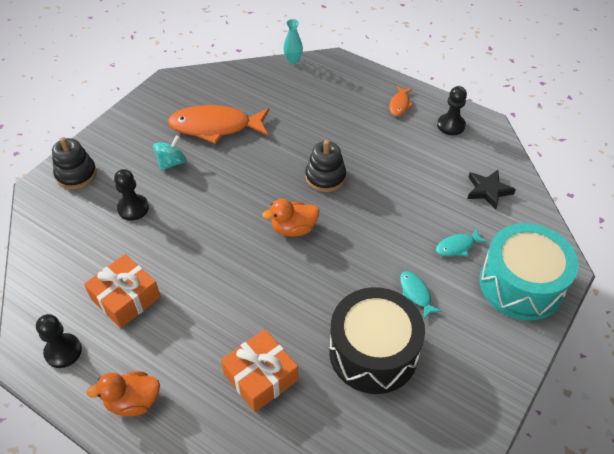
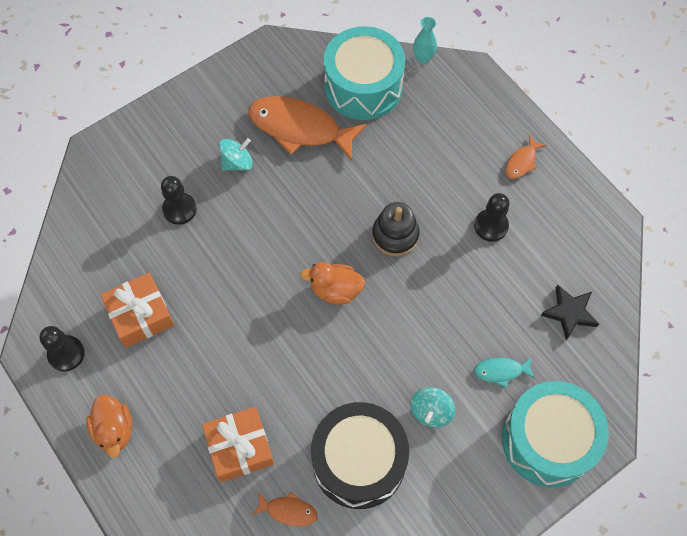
camera: 20 degrees right, 15 degrees up
black stacking toy [52,137,97,189] -> none
orange duck [86,371,160,417] -> orange duck turned 120 degrees counterclockwise [86,395,132,458]
turquoise fish [400,271,442,319] -> turquoise spinning top [410,387,455,428]
black pawn [437,86,467,135] -> black pawn moved to [474,193,509,242]
none -> orange fish [253,492,318,526]
none -> turquoise drum [324,26,405,120]

